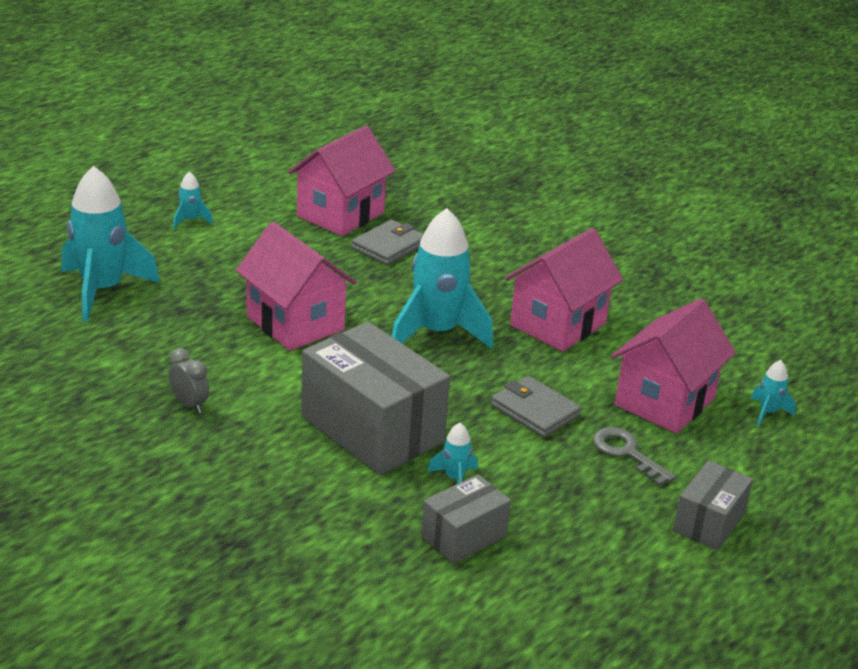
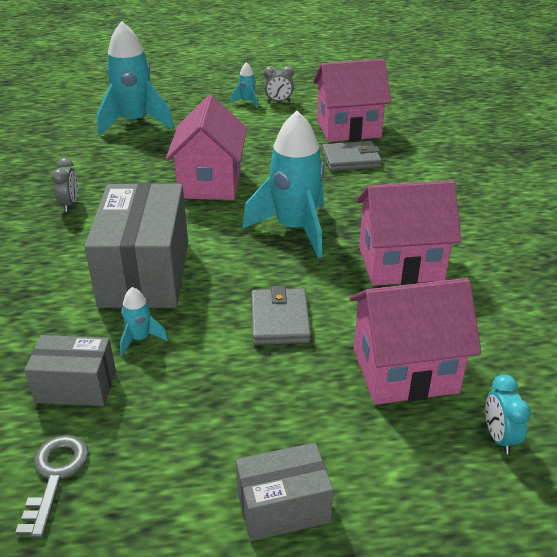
camera: 45 degrees right, 5 degrees up
grey key [593,427,676,486] -> grey key moved to [15,435,89,538]
turquoise rocket [751,360,796,426] -> turquoise clock [485,374,531,454]
none -> grey clock [264,66,294,102]

